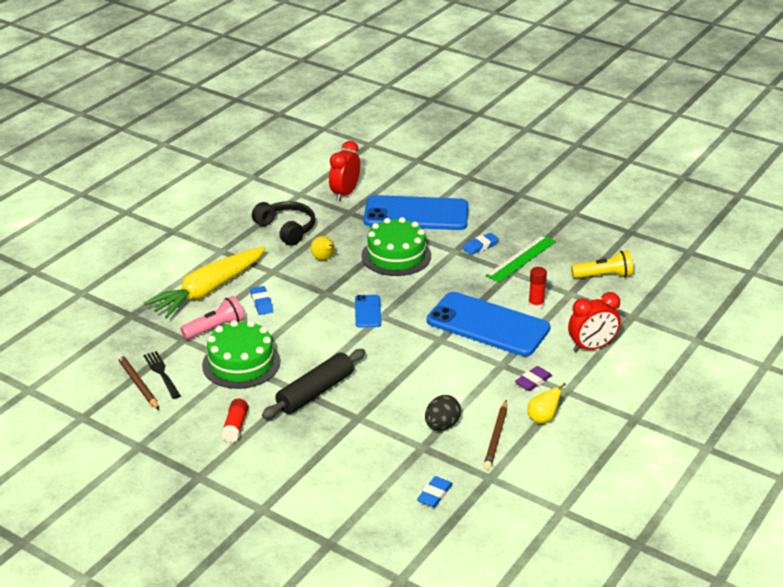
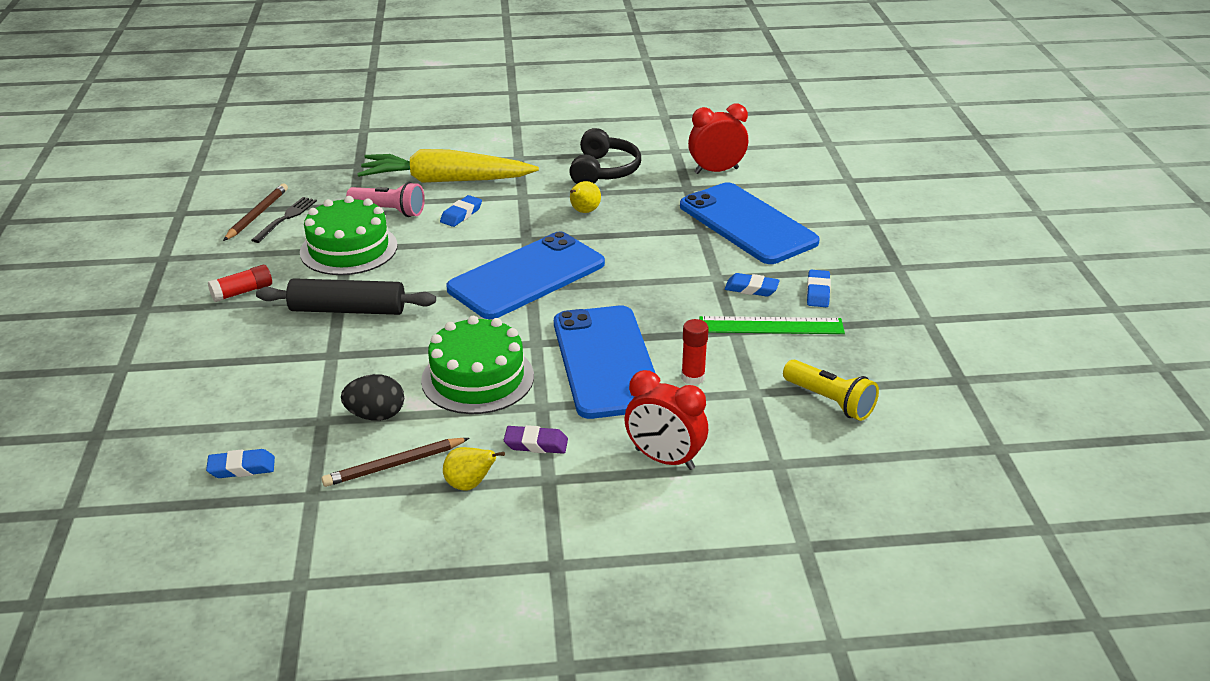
camera: 50 degrees right, 0 degrees up
blue phone [355,295,381,327] -> blue phone [446,232,605,319], size x2.23
green cake [361,217,431,276] -> green cake moved to [421,316,534,414]
none -> blue eraser [807,270,831,307]

